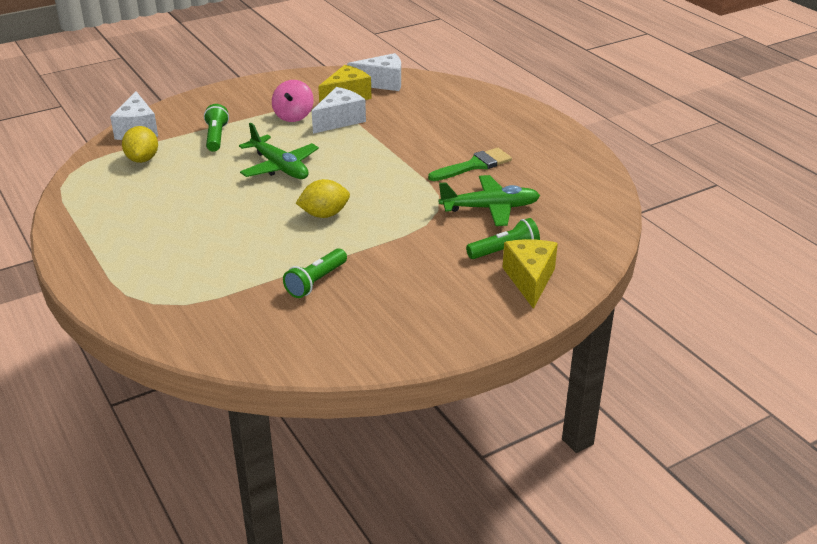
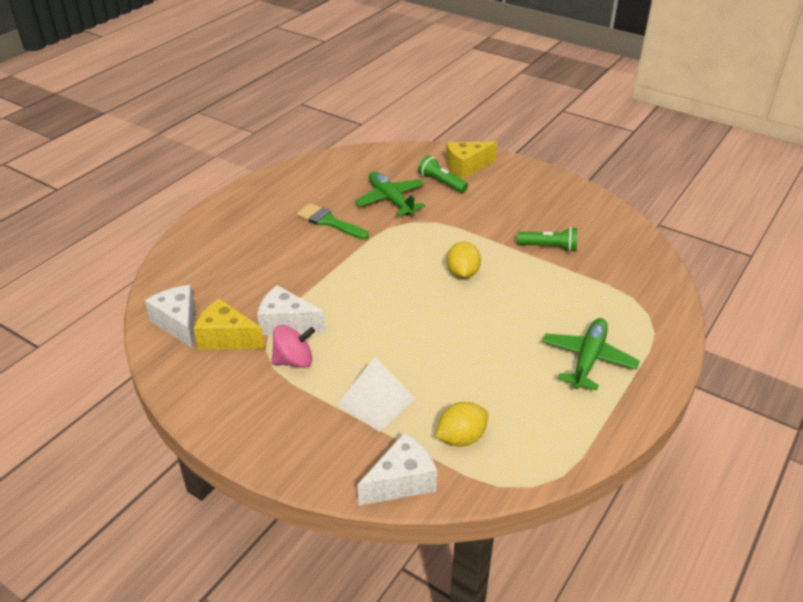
camera: 115 degrees left, 5 degrees up
green flashlight [204,104,229,152] -> white pyramid [337,357,415,432]
green plane [239,123,319,179] -> green plane moved to [542,318,640,390]
yellow lemon [296,179,350,218] -> yellow lemon turned 45 degrees clockwise [446,242,481,279]

